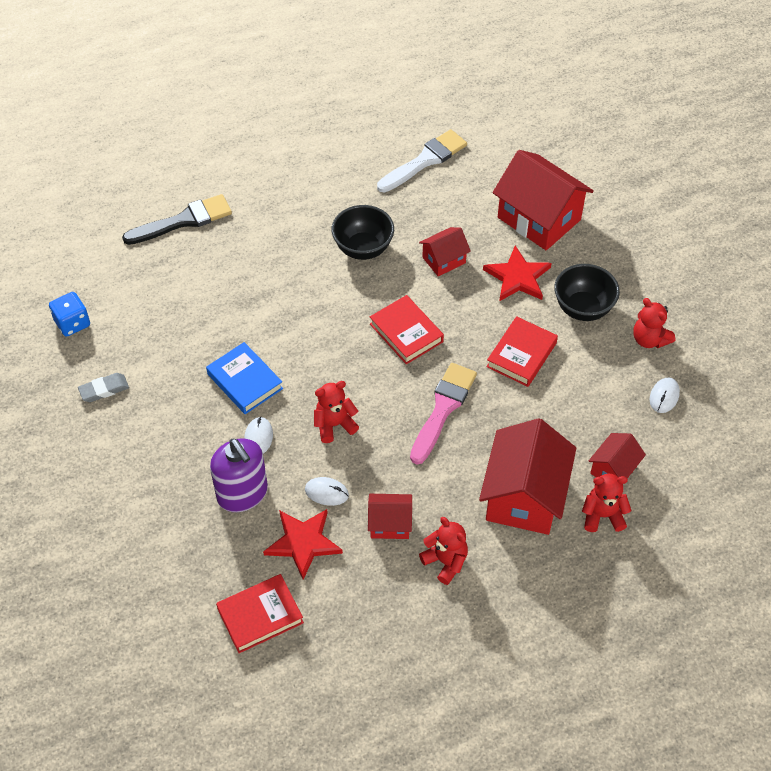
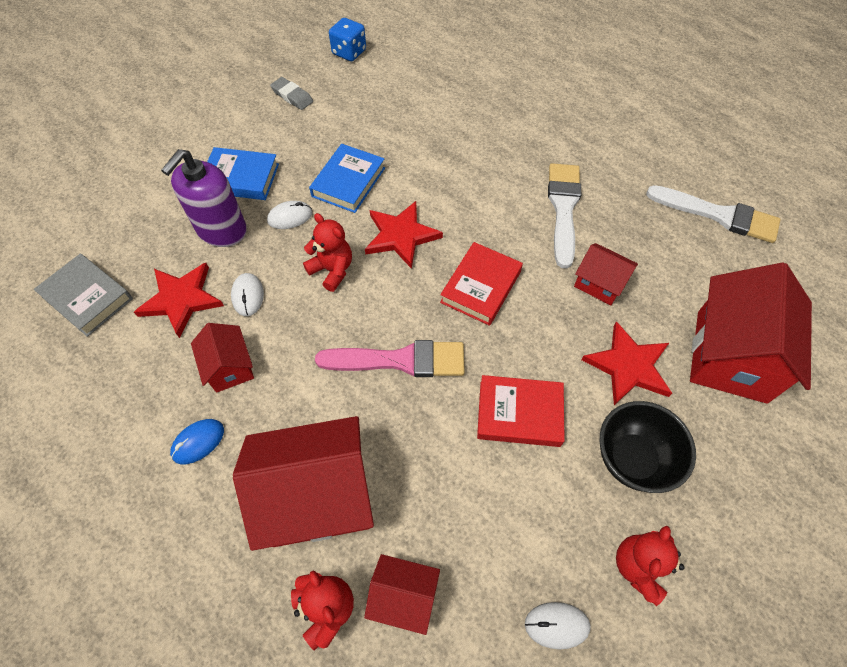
camera: 65 degrees right, 5 degrees up
black brush [122,194,232,245] -> none
red book [216,574,304,653] -> grey book [34,254,133,337]
black bowl [332,205,394,260] -> white brush [548,163,581,269]
red teddy bear [419,517,468,585] -> blue mouse [170,419,224,464]
none -> blue book [207,147,279,200]
none -> red star [365,201,443,269]

